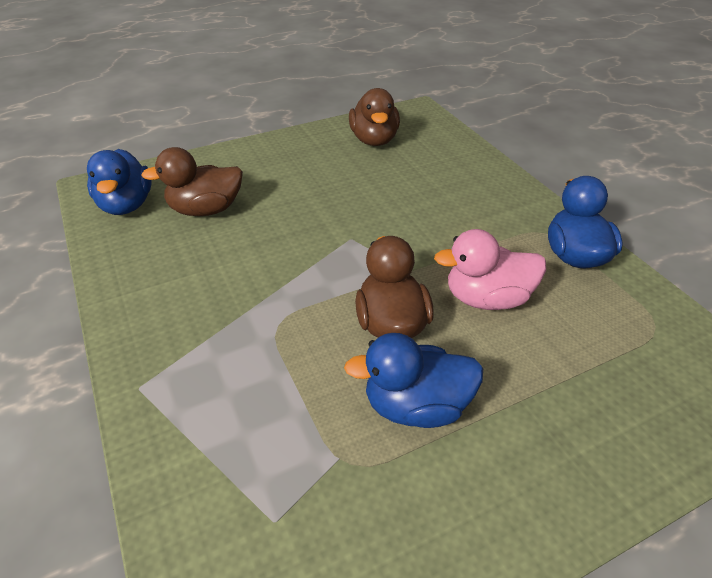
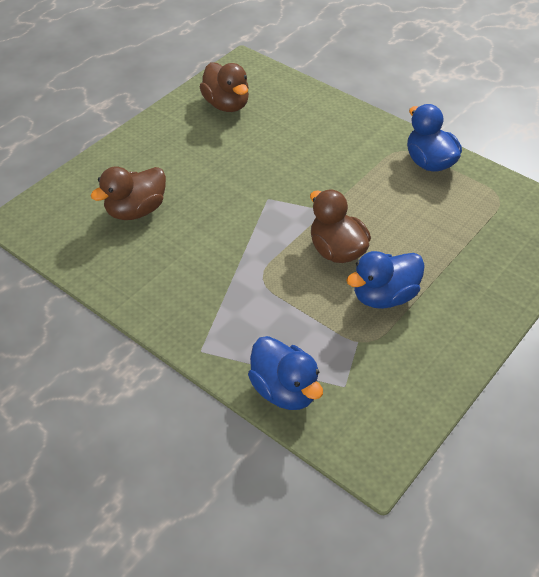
camera: 25 degrees left, 5 degrees up
blue duck [87,149,152,215] -> blue duck moved to [248,336,323,410]
pink duck [434,229,546,310] -> none

